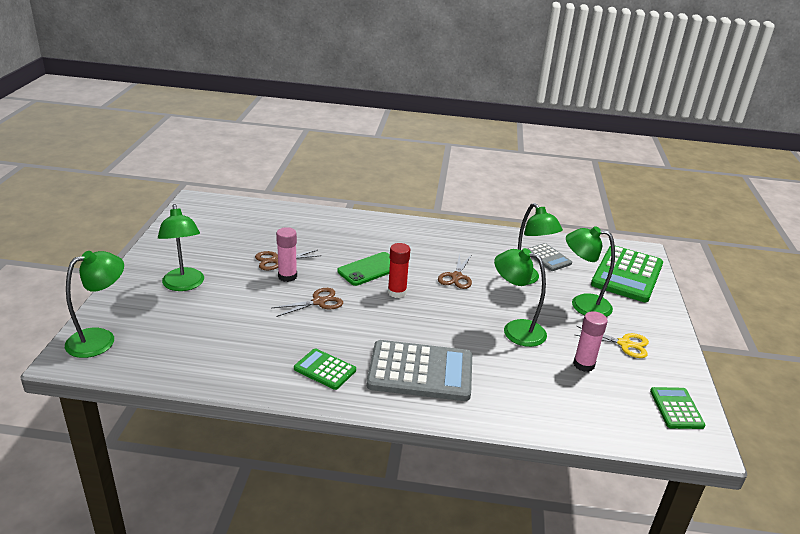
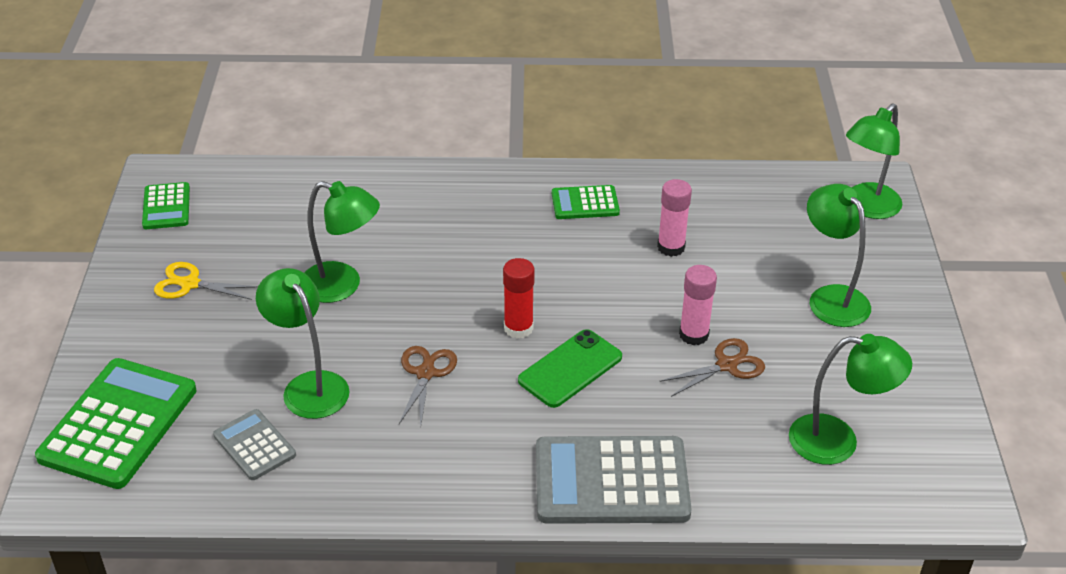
camera: 175 degrees right, 10 degrees up
brown scissors [272,288,343,317] -> none
green calculator [294,348,356,390] -> green calculator turned 150 degrees clockwise [552,185,620,219]
grey calculator [367,340,472,401] -> grey calculator moved to [536,436,692,524]
green lamp [566,226,615,317] -> green lamp moved to [789,334,912,465]
pink glue stick [573,311,608,372] -> pink glue stick moved to [657,179,692,257]

